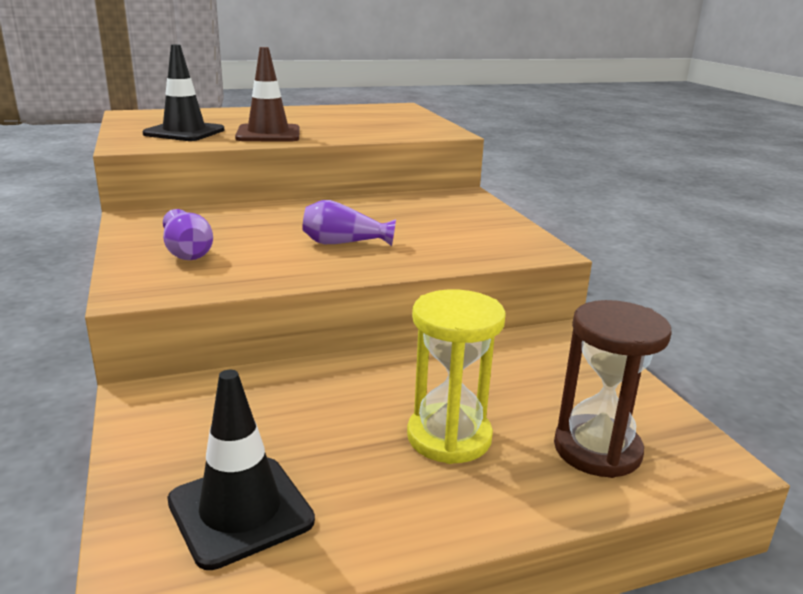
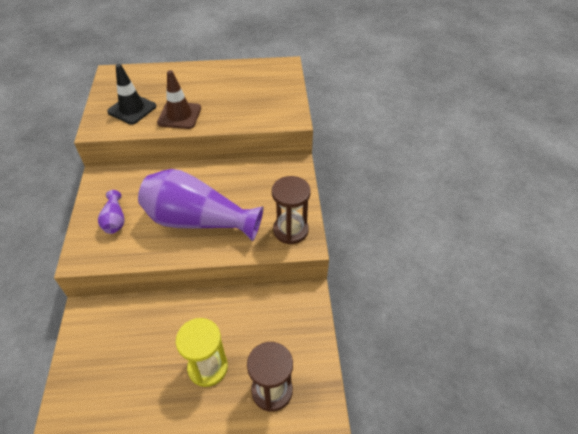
camera: 15 degrees right, 25 degrees up
black traffic cone [167,370,315,570] -> none
purple vase [302,200,396,246] -> purple vase [138,169,263,241], size x2.31
none -> brown hourglass [272,176,311,244]

